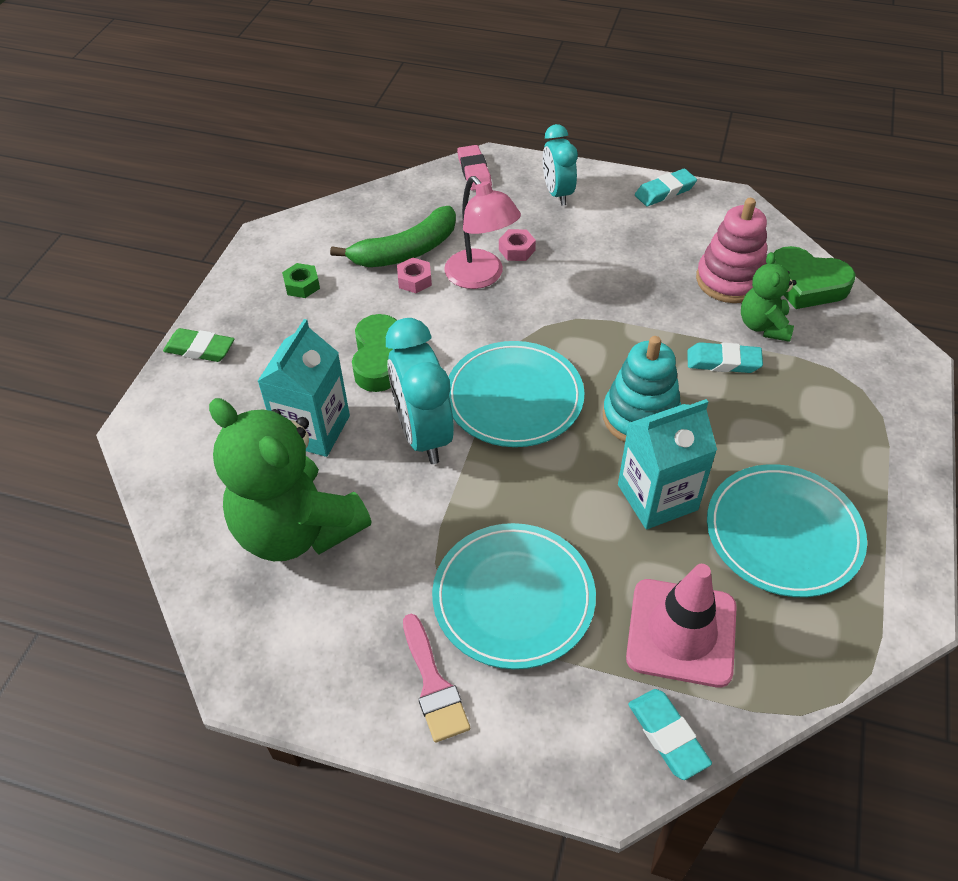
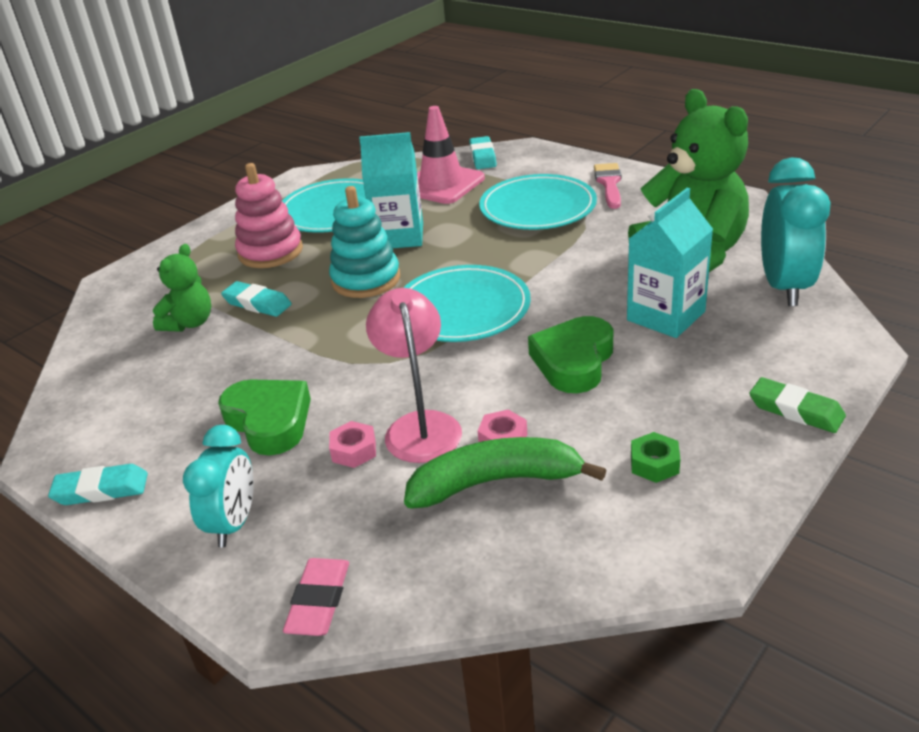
camera: 155 degrees left, 15 degrees down
turquoise clock [386,318,454,464] -> turquoise clock moved to [761,157,831,306]
pink stacking toy [696,198,767,303] -> pink stacking toy moved to [235,163,303,268]
green heart [774,246,855,309] -> green heart moved to [218,379,311,456]

